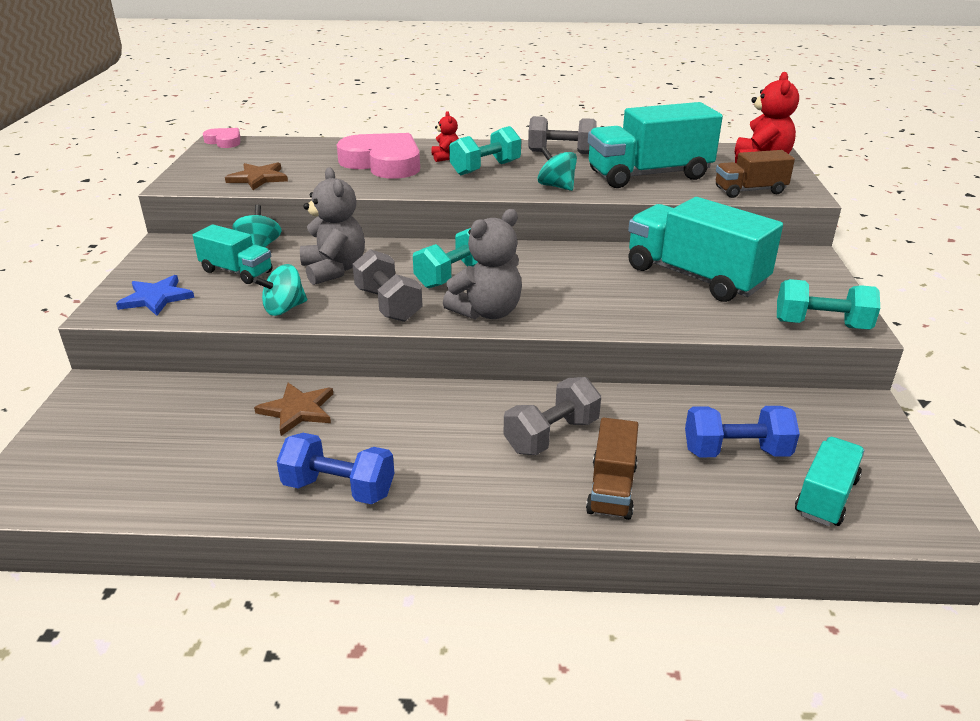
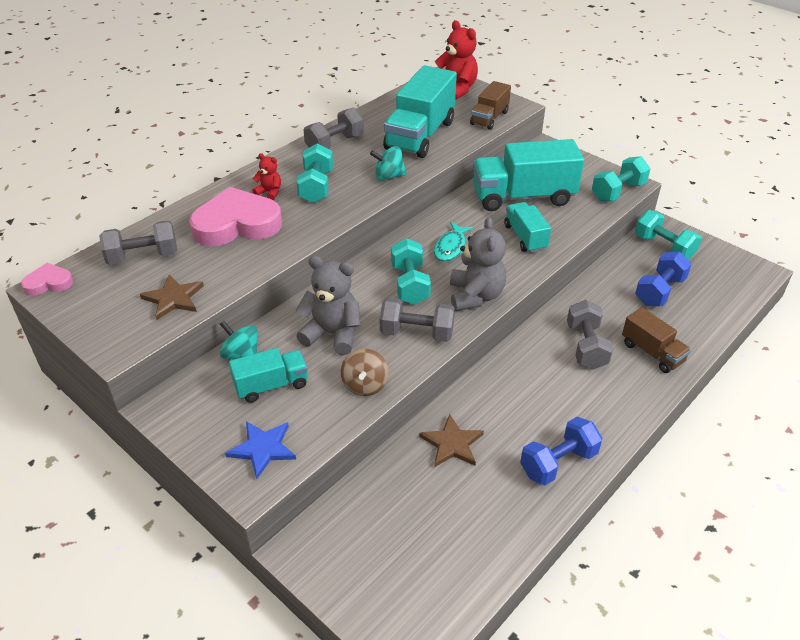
camera: 50 degrees left, 10 degrees up
turquoise spinning top [253,264,307,316] -> brown spinning top [341,349,389,396]
turquoise truck [795,437,865,526] -> turquoise truck moved to [504,202,551,253]
none -> grey dumbbell [99,220,177,265]
none -> turquoise fish [434,222,474,262]
none -> turquoise dumbbell [635,210,702,260]

